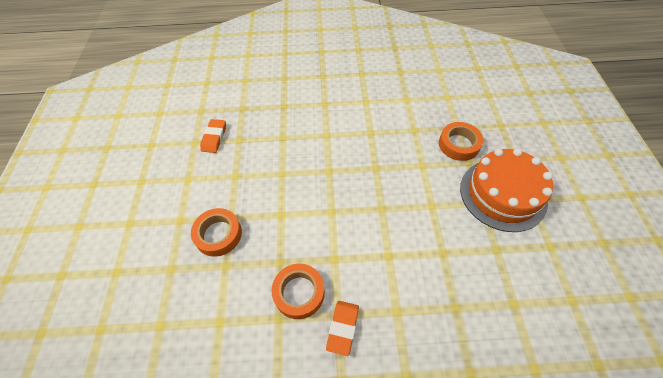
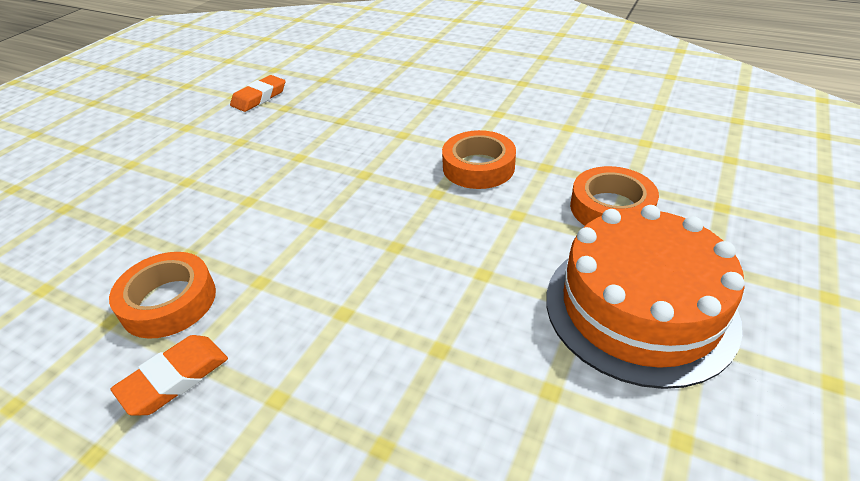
camera: 30 degrees right, 15 degrees down
orange tape [191,208,242,257] -> orange tape moved to [442,130,516,189]

